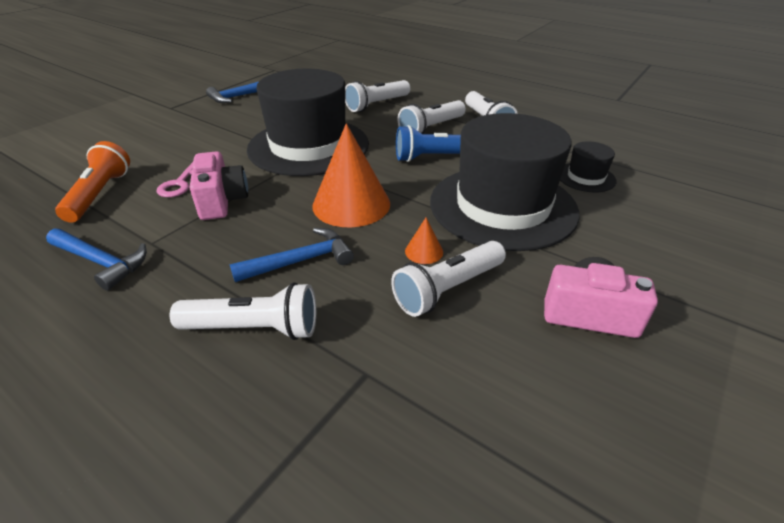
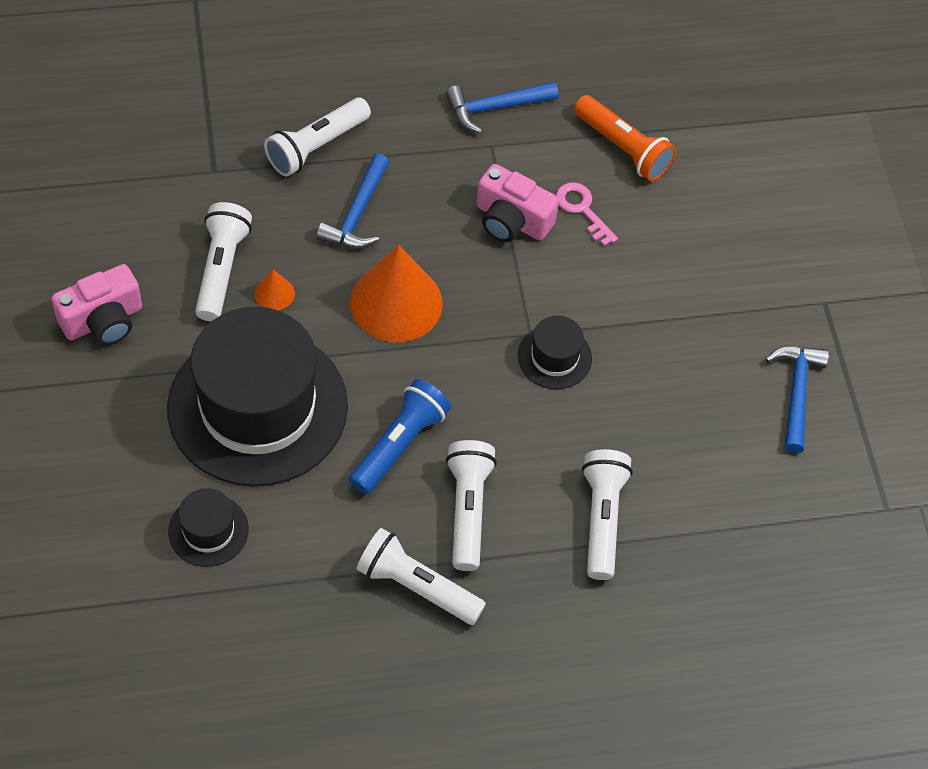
camera: 130 degrees right, 20 degrees up
black hat [247,69,369,176] -> black hat [518,316,592,389], size x0.43

